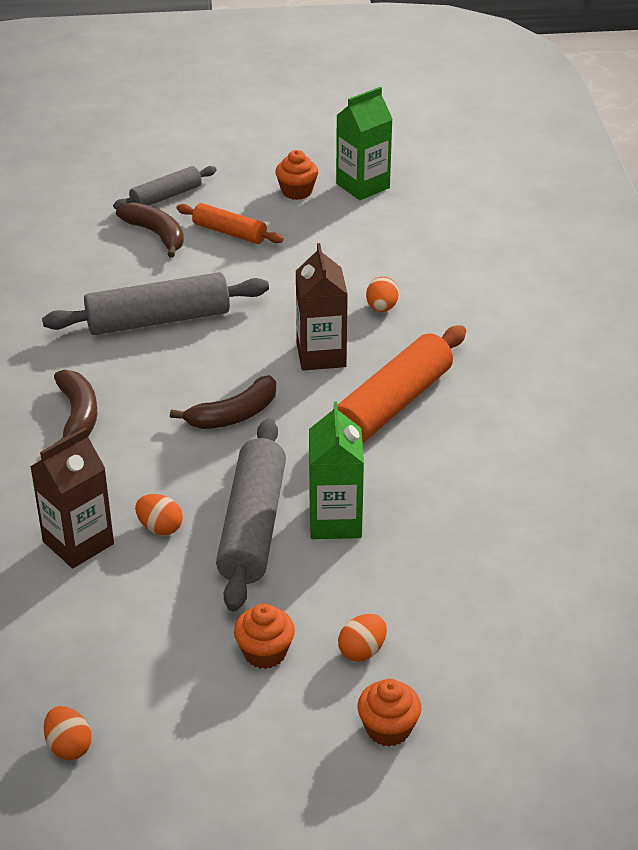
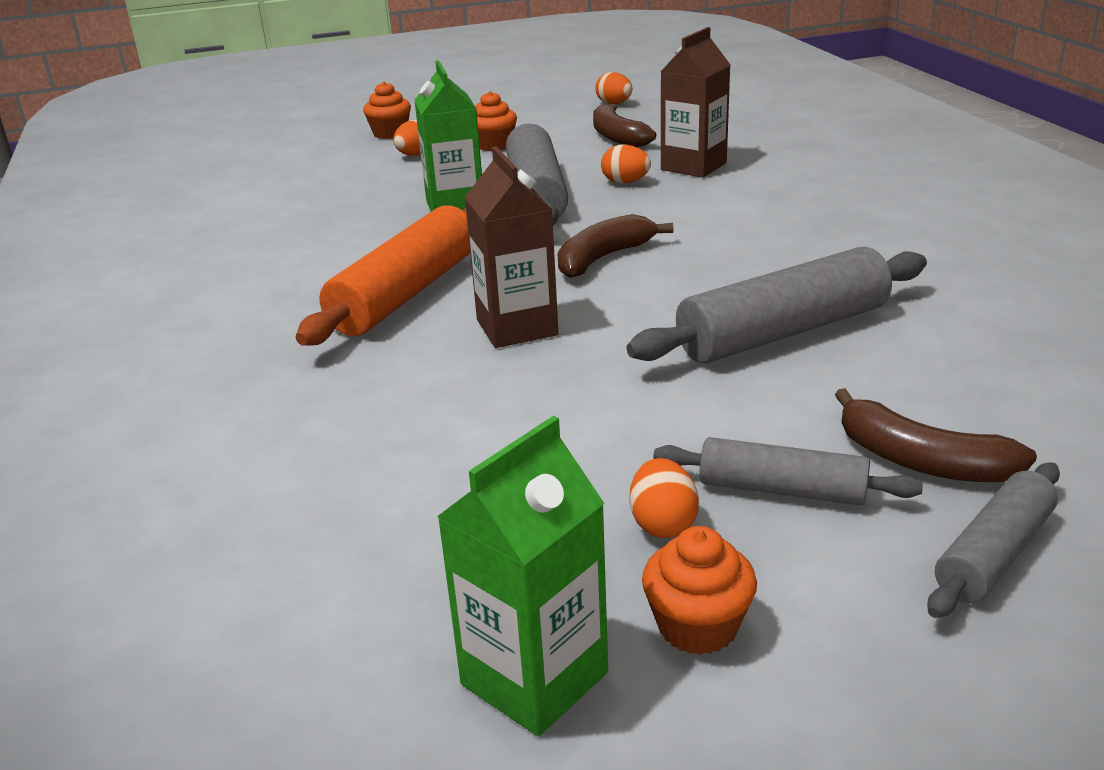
camera: 170 degrees right, 10 degrees down
brown banana [54,370,97,444] -> brown banana moved to [593,104,656,147]
orange rolling pin [176,203,284,244] -> grey rolling pin [653,437,923,506]
orange egg [366,277,399,312] -> orange egg moved to [630,458,699,538]

